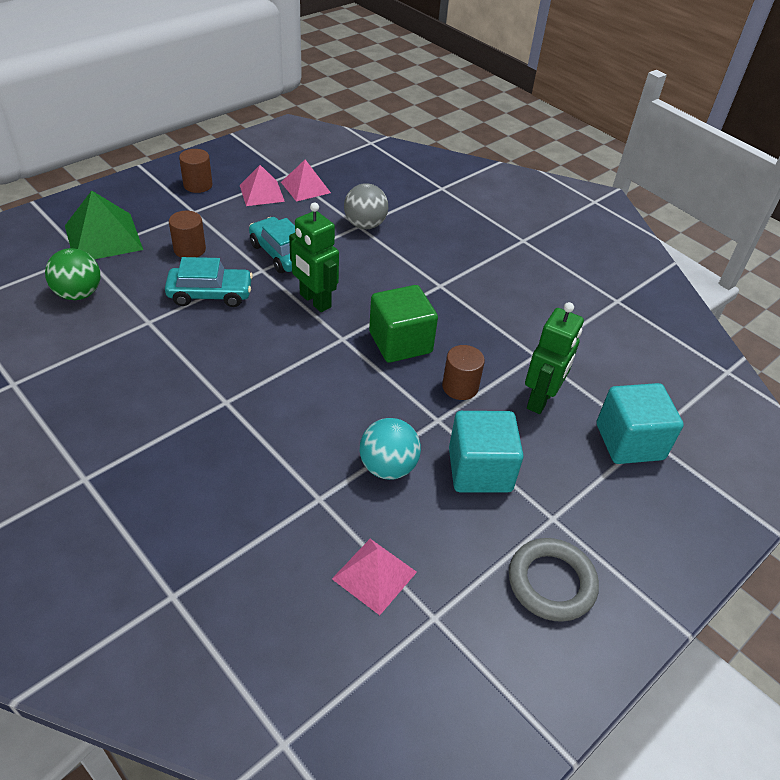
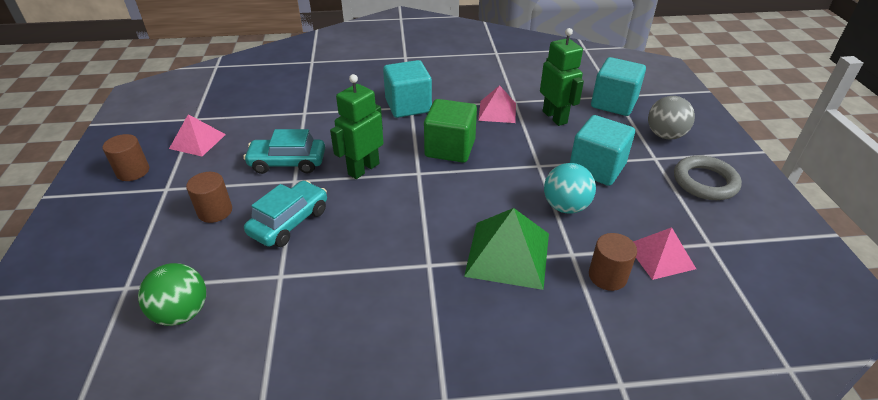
camera: 50 degrees left, 5 degrees down
green pyramid [65,190,143,259] -> green pyramid moved to [464,208,549,290]
pink pyramid [281,160,331,202] -> pink pyramid moved to [478,85,516,123]
green robot [289,202,339,312] -> green robot turned 135 degrees clockwise [330,74,383,179]
grey ball [344,183,388,229] -> grey ball moved to [648,96,695,139]
brown cylinder [442,345,485,400] -> brown cylinder moved to [589,233,637,291]
none -> turquoise cube [383,60,432,118]

